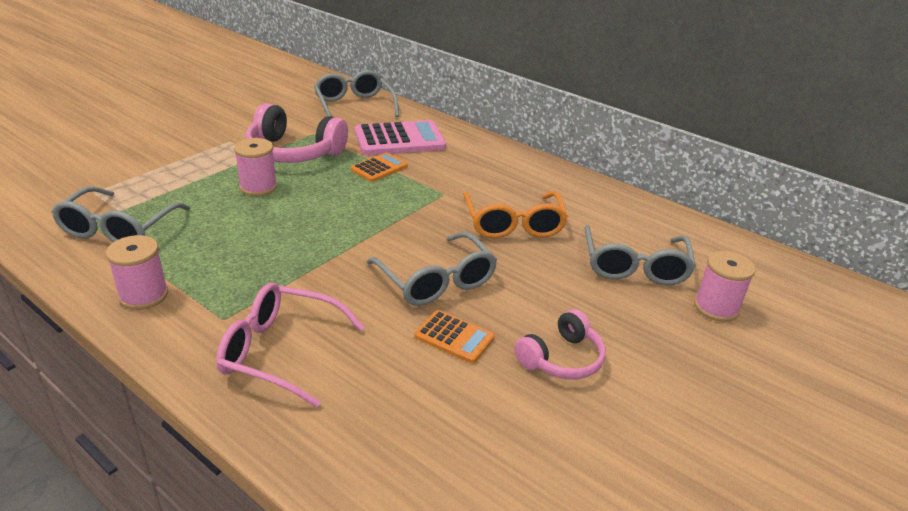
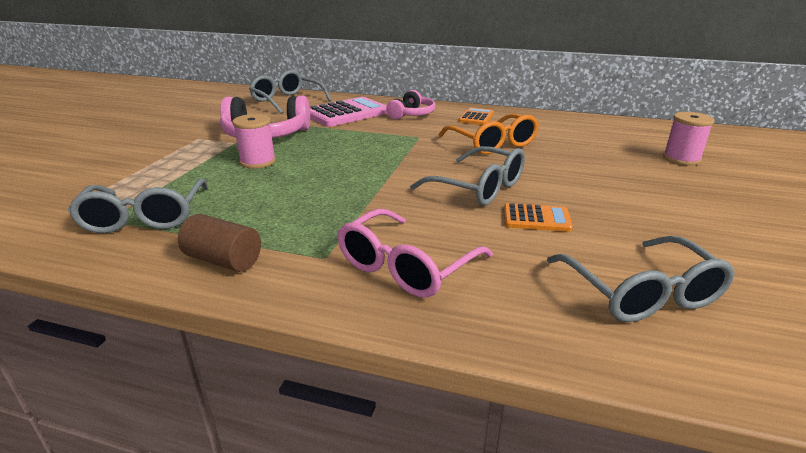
camera: 20 degrees left, 5 degrees down
pink spool [106,235,168,310] -> brown cylinder [178,214,261,272]
pink glasses [216,282,365,407] -> pink glasses turned 45 degrees counterclockwise [337,209,493,298]
orange calculator [351,152,408,182] -> orange calculator moved to [459,107,494,125]
pink headphones [515,309,606,379] -> pink headphones moved to [386,90,435,119]
grey glasses [584,225,696,285] -> grey glasses moved to [547,236,735,322]

